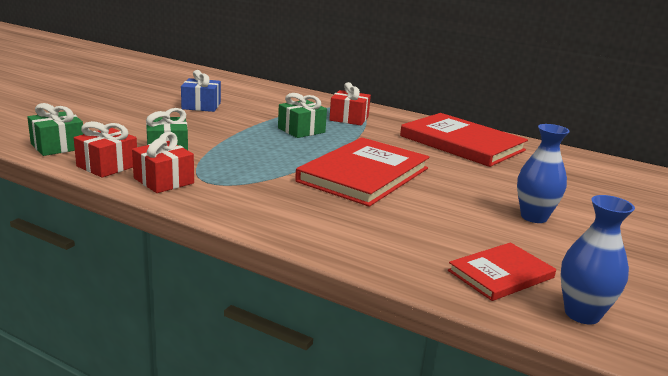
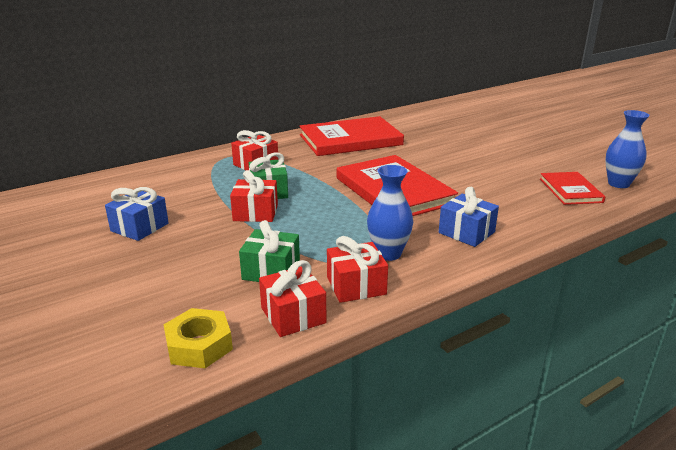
camera: 60 degrees left, 5 degrees up
green gift [27,103,83,156] -> yellow nut [164,308,233,368]
blue vase [517,124,570,223] -> blue vase moved to [367,165,413,261]
none -> red gift [230,170,278,222]
none -> blue gift [439,187,499,247]

